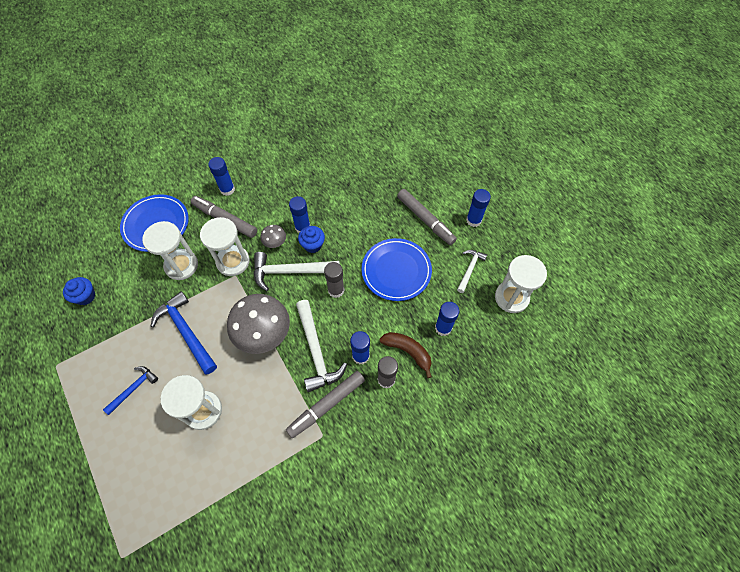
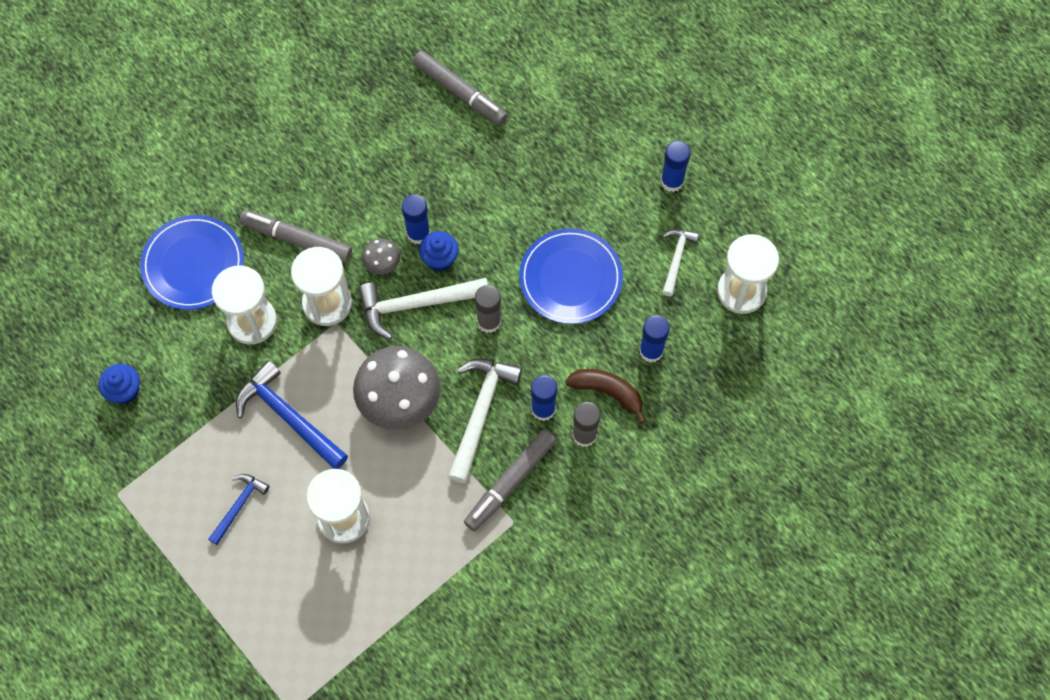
camera: 10 degrees left, 5 degrees up
blue glue stick [208,157,235,196] -> none
white hammer [296,300,347,392] -> white hammer turned 135 degrees counterclockwise [448,358,522,483]
grey marker [397,189,457,245] -> grey marker moved to [413,51,508,125]

